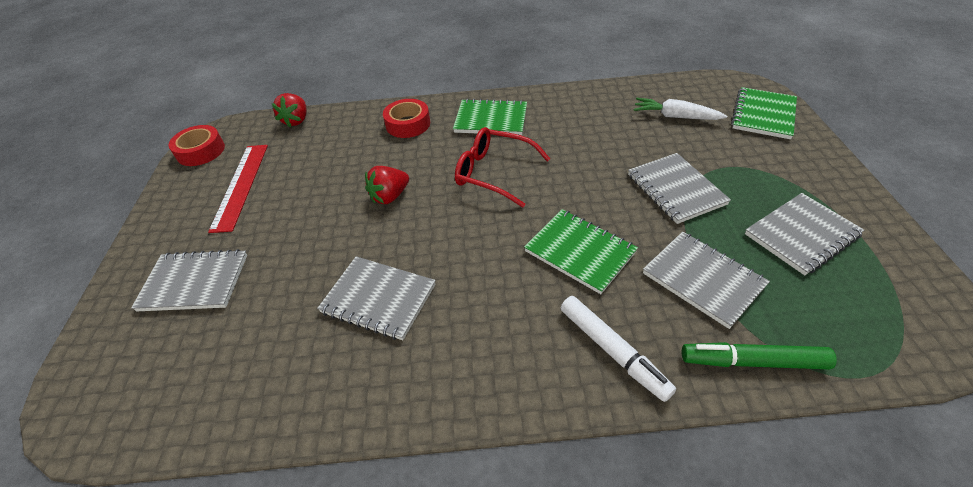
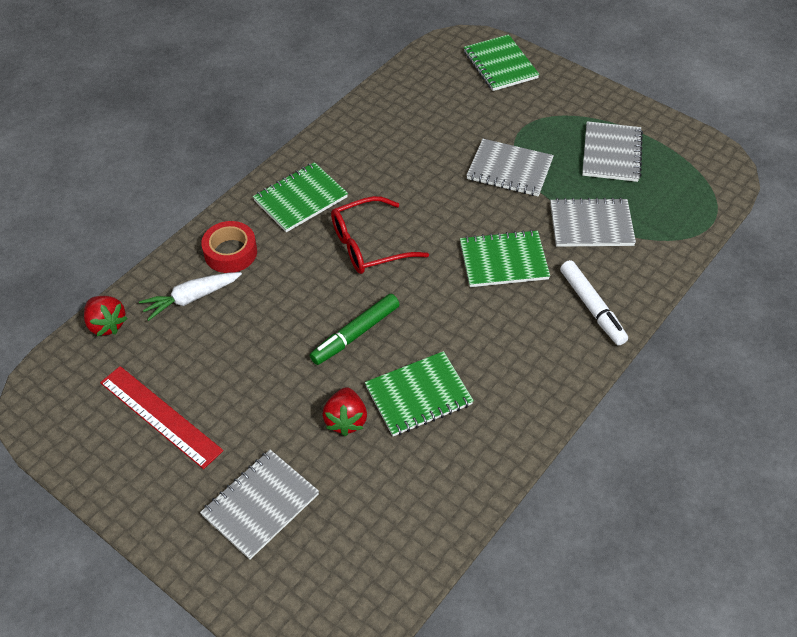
camera: 50 degrees left, 5 degrees up
red tape [169,125,225,166] -> none
grey notebook [317,256,436,341] -> green notebook [365,351,474,436]
red strawberry [365,166,409,204] -> red strawberry moved to [322,387,367,436]
white marker [561,296,676,402] -> white marker turned 60 degrees clockwise [560,260,628,345]
white carrot [633,98,727,120] -> white carrot moved to [139,272,242,321]
green marker [682,342,837,369] -> green marker moved to [310,294,400,365]

